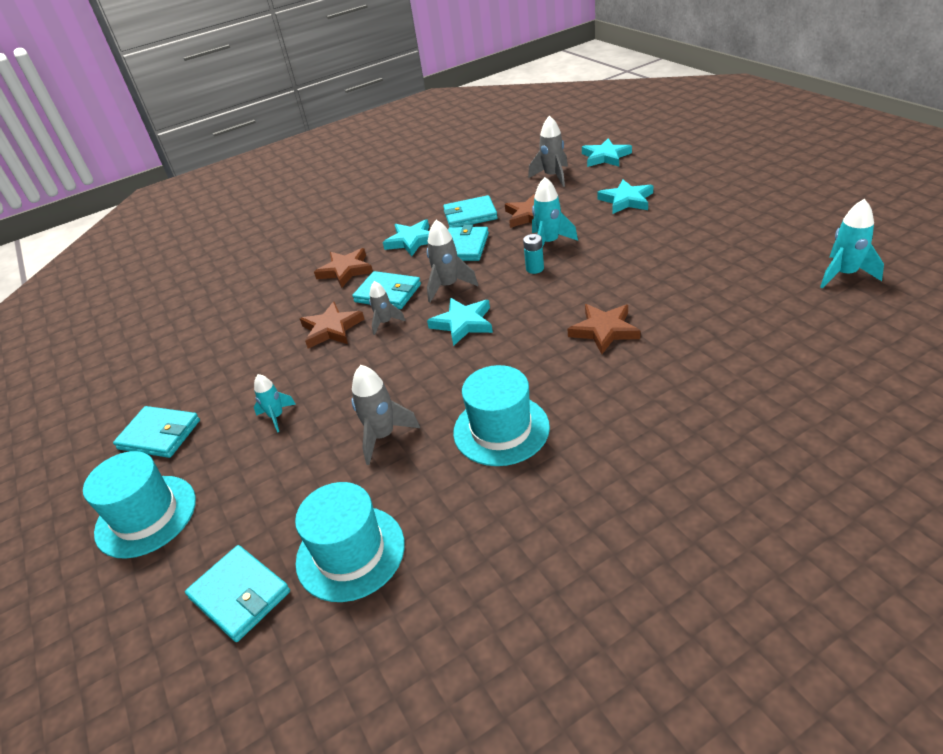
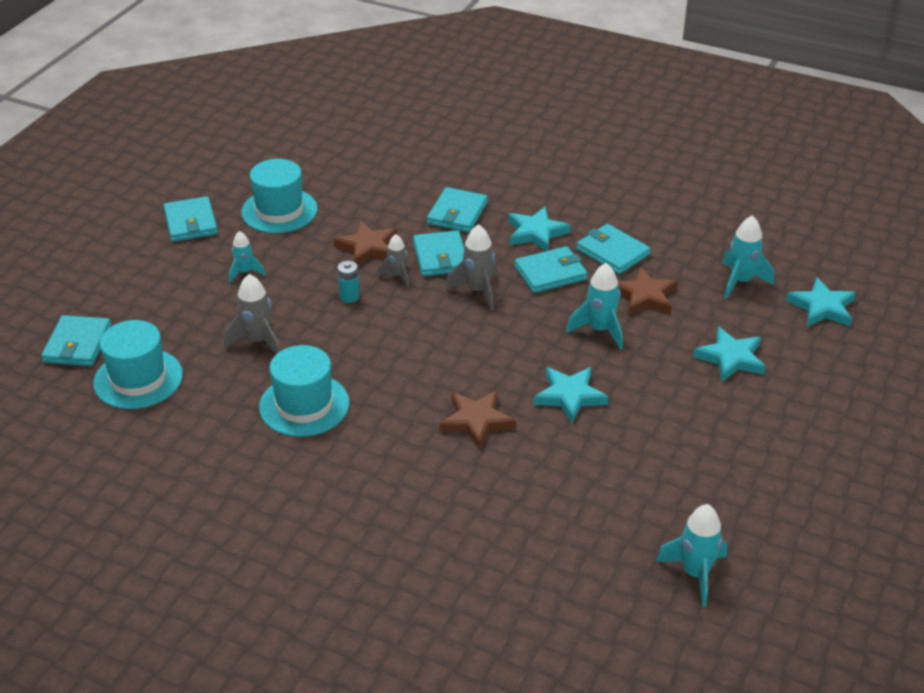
camera: 50 degrees right, 0 degrees up
turquoise hat [83,451,196,559] -> turquoise hat moved to [241,159,318,233]
brown star [314,248,373,288] -> turquoise wallet [427,187,488,233]
turquoise star [427,298,493,346] -> turquoise star moved to [534,367,609,424]
turquoise battery [523,234,544,274] -> turquoise battery moved to [337,261,360,303]
grey rocket [528,115,568,187] -> turquoise rocket [722,215,774,299]

